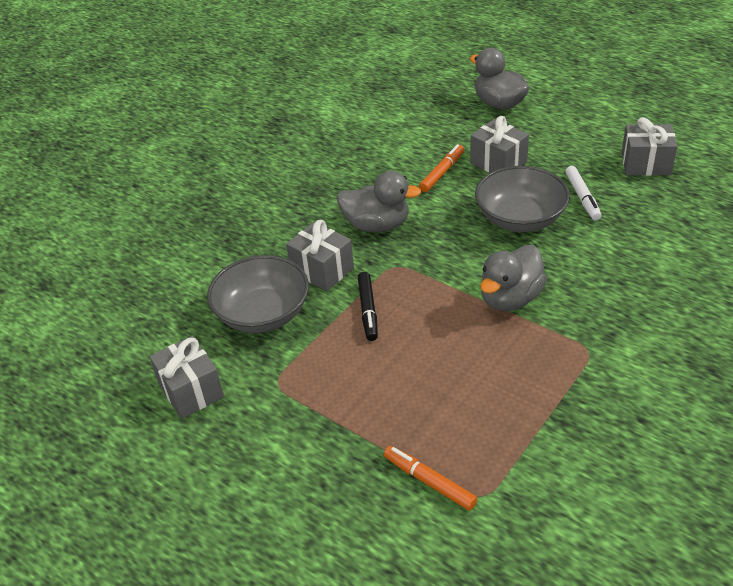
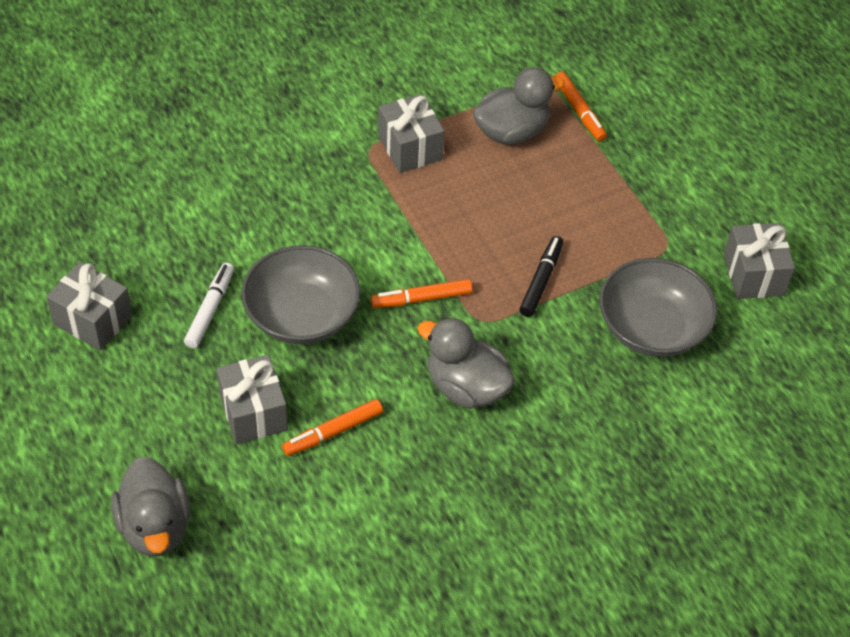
camera: 160 degrees left, 10 degrees up
grey gift [286,220,354,291] -> grey gift moved to [378,94,444,173]
grey duck [480,245,547,311] -> grey duck moved to [473,68,565,144]
none -> orange marker [371,279,472,308]

